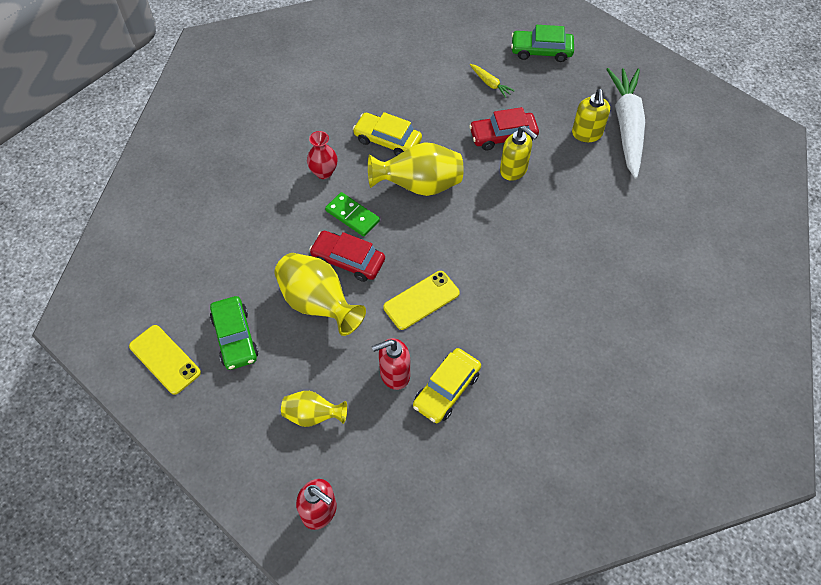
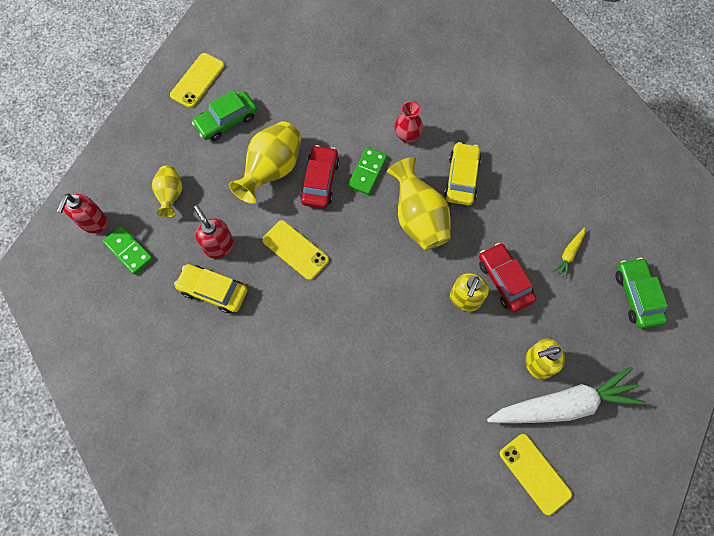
camera: 75 degrees right, 10 degrees up
none -> green domino [103,226,153,275]
none -> yellow phone [500,434,572,515]

